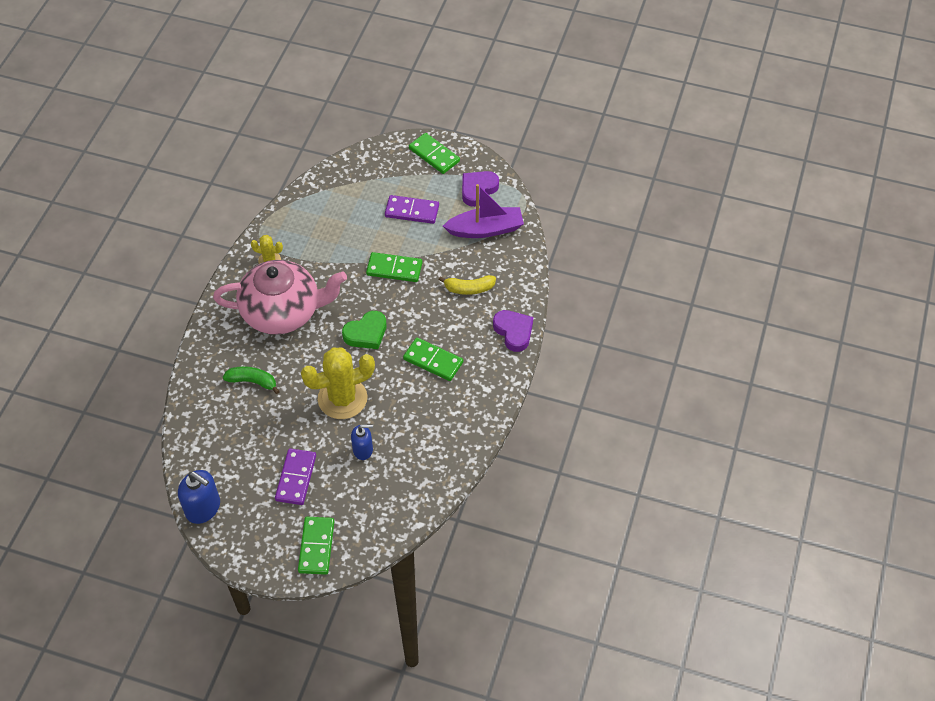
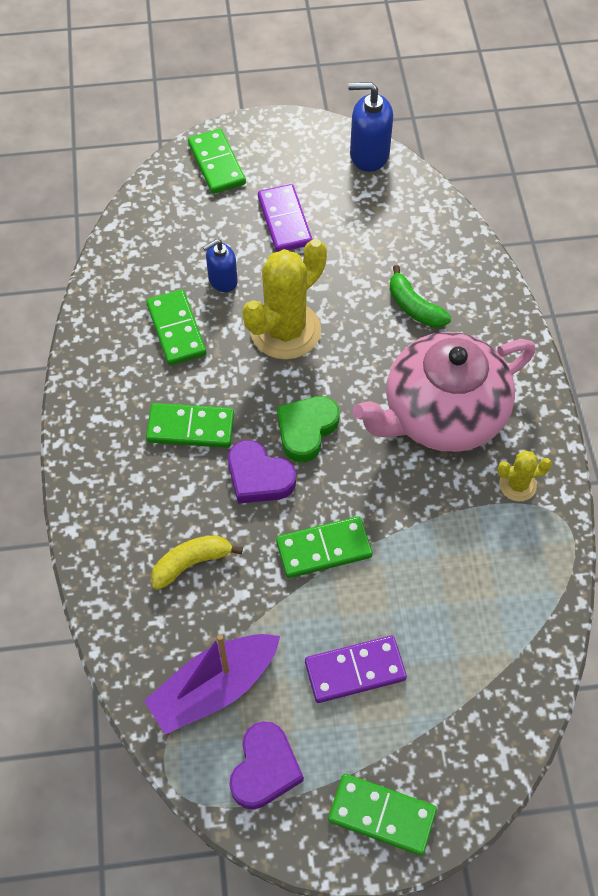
camera: 155 degrees right, 5 degrees up
green banana [223,366,280,394] -> green banana turned 60 degrees clockwise [390,265,451,328]
purple heart [493,310,533,352] -> purple heart moved to [228,440,296,504]
none -> green domino [146,290,206,365]

